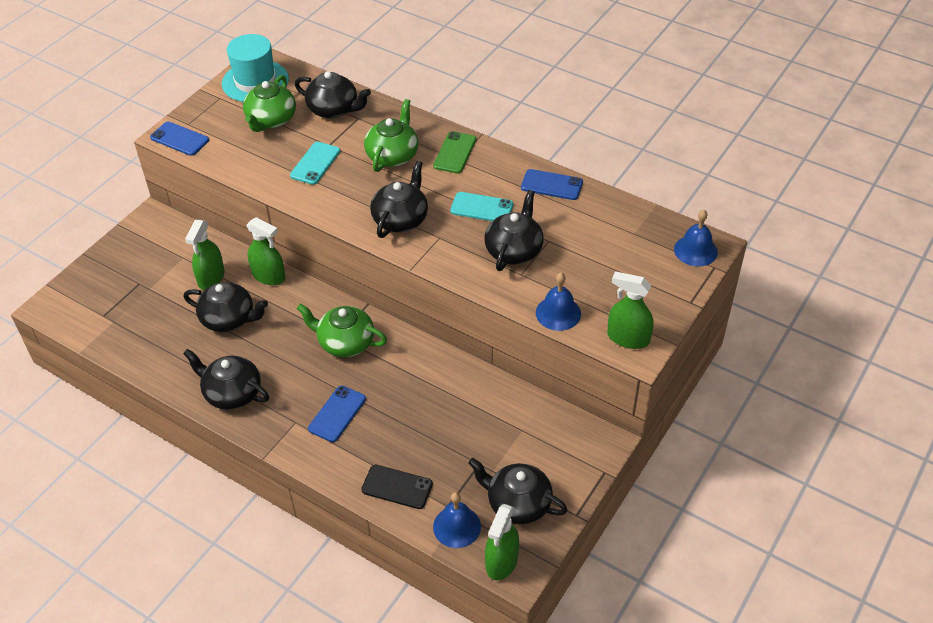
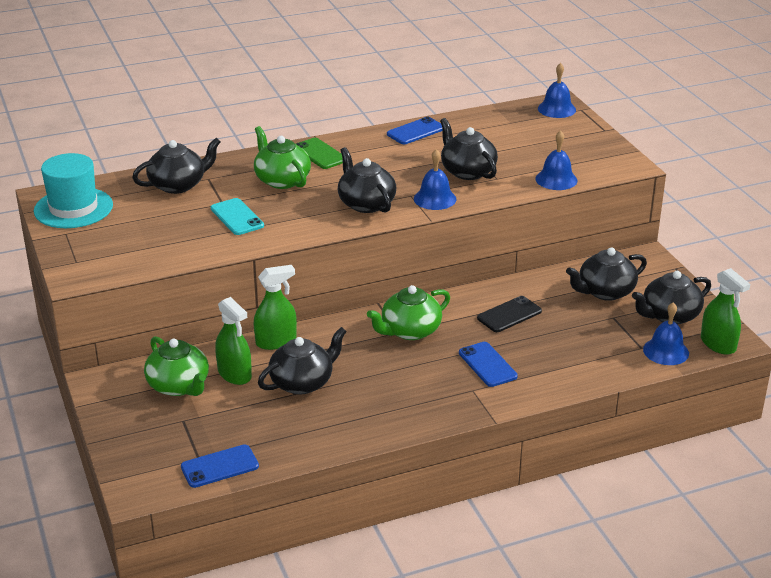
camera: 55 degrees left, 15 degrees down
blue phone [150,121,209,156] -> blue phone moved to [181,444,259,488]
black teapot [183,349,269,410] -> black teapot moved to [566,248,647,301]
green teapot [243,75,296,132] -> green teapot moved to [144,336,209,396]
black phone [361,465,433,509] -> black phone moved to [477,296,542,332]
turquoise phone [450,192,513,221] -> none
green spray bottle [607,271,654,349] -> none
none -> blue bell [414,149,456,210]

